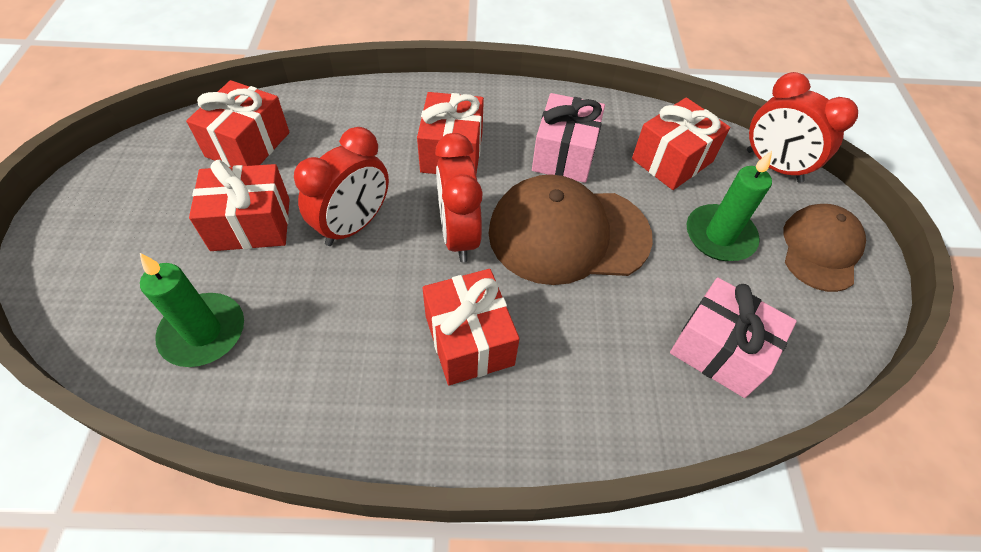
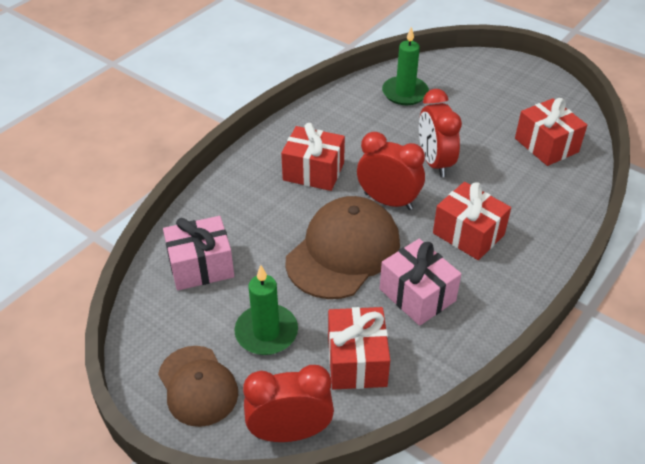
camera: 130 degrees right, 10 degrees down
red gift [189,160,290,251] -> none

